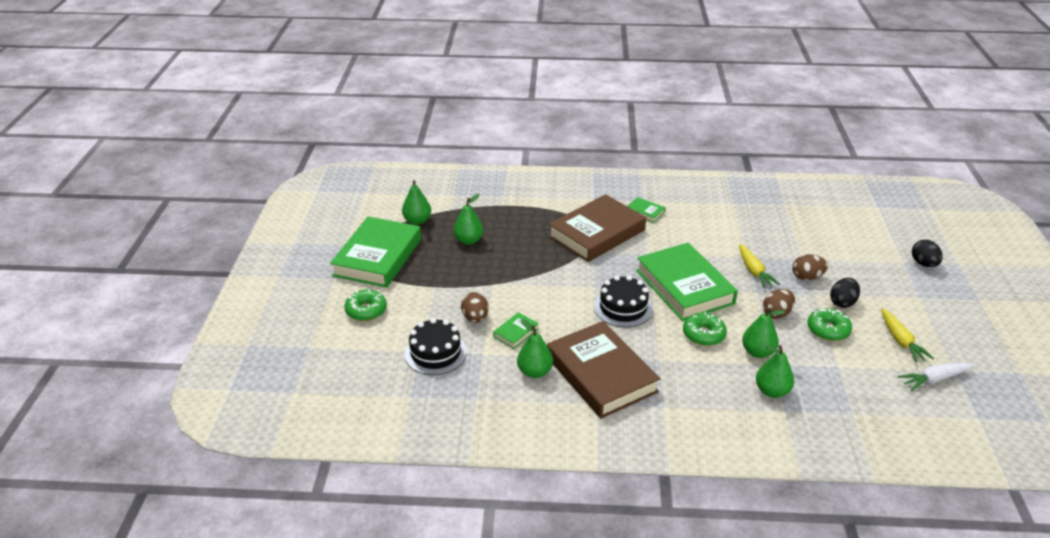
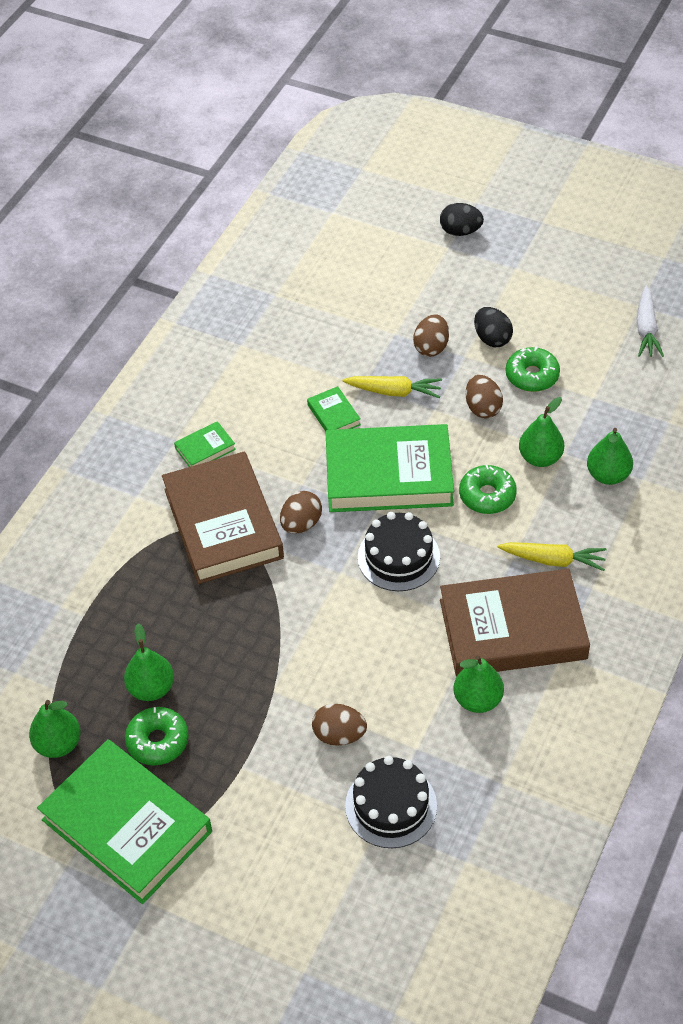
camera: 65 degrees left, 15 degrees up
green donut [344,289,387,321] -> green donut moved to [125,707,189,766]
green book [493,312,539,349] -> green book moved to [307,386,361,432]
yellow carrot [881,308,934,363] -> yellow carrot moved to [498,542,606,571]
none -> brown egg [280,491,322,534]

